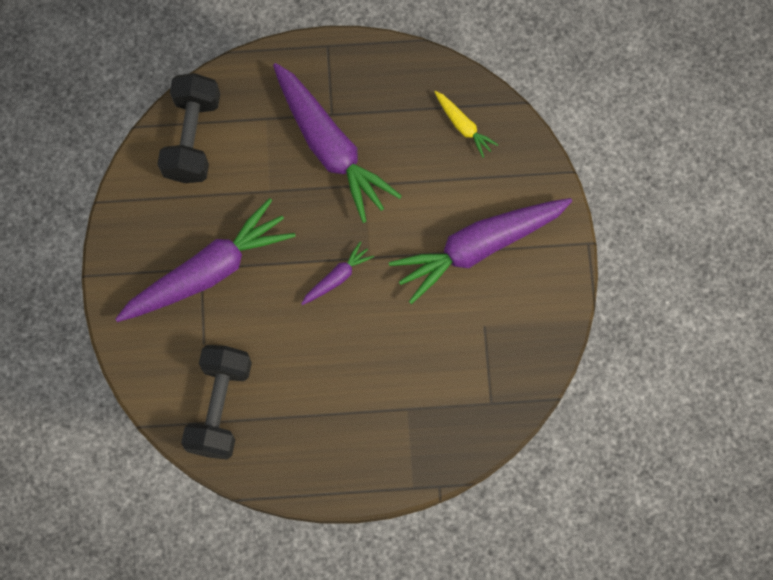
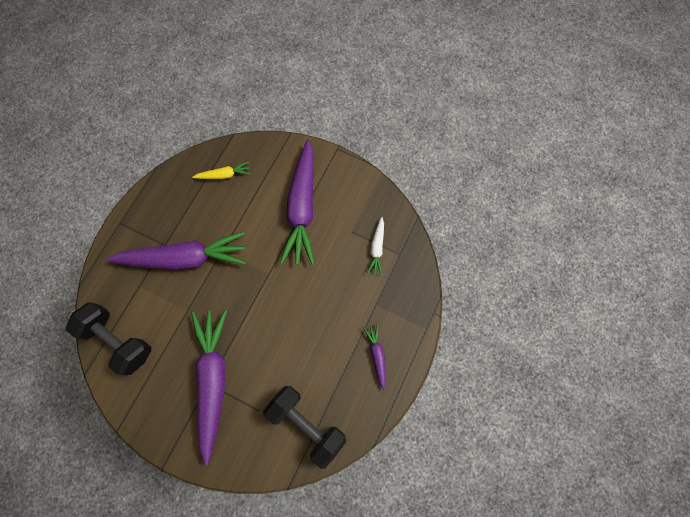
camera: 60 degrees left, 0 degrees up
purple carrot [301,241,374,305] -> purple carrot moved to [363,324,386,390]
none -> white carrot [367,217,384,275]

